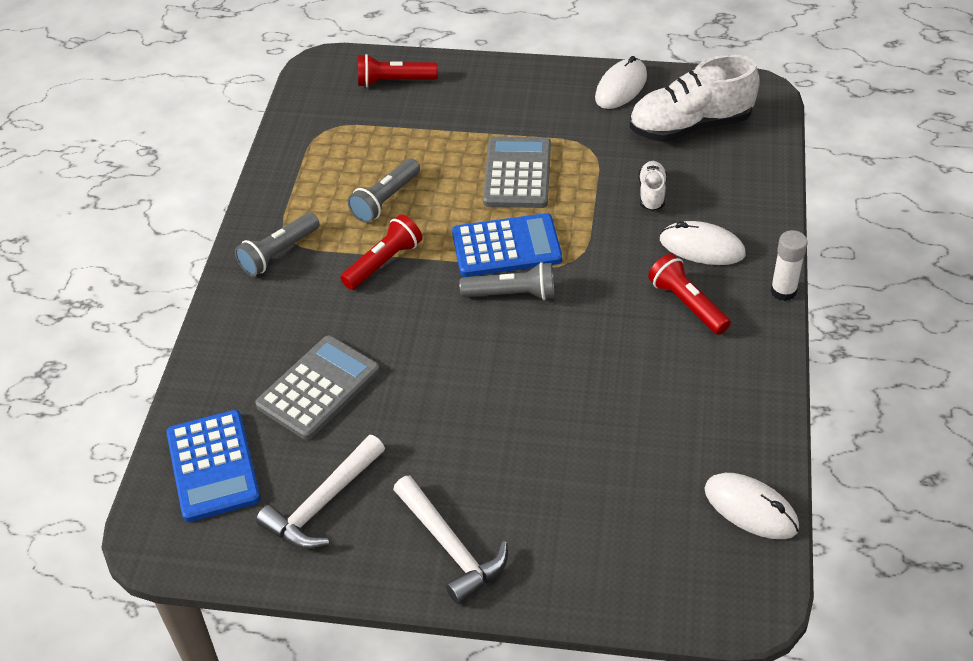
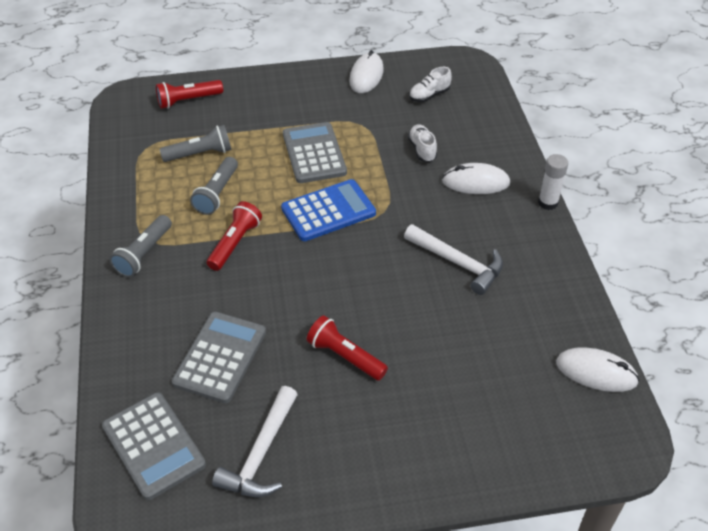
camera: 20 degrees left, 0 degrees up
blue calculator [166,410,261,522] -> grey calculator [102,392,206,500]
white hammer [393,476,508,604] -> white hammer moved to [404,224,503,295]
grey flashlight [459,262,554,300] -> grey flashlight moved to [160,125,231,162]
white shoe [630,54,760,142] -> white shoe [409,67,452,102], size x0.48
red flashlight [648,254,731,335] -> red flashlight moved to [307,316,388,381]

